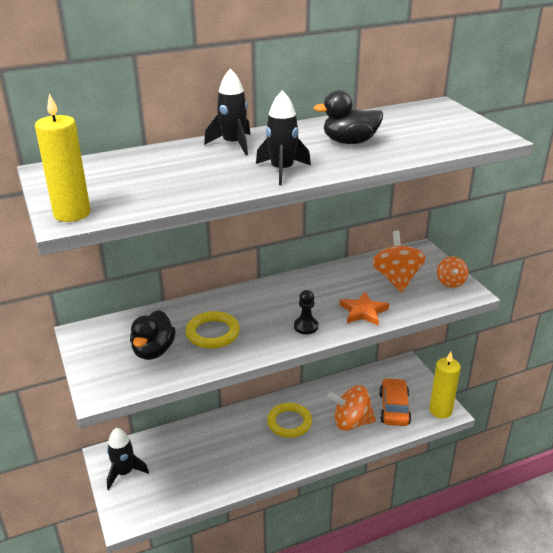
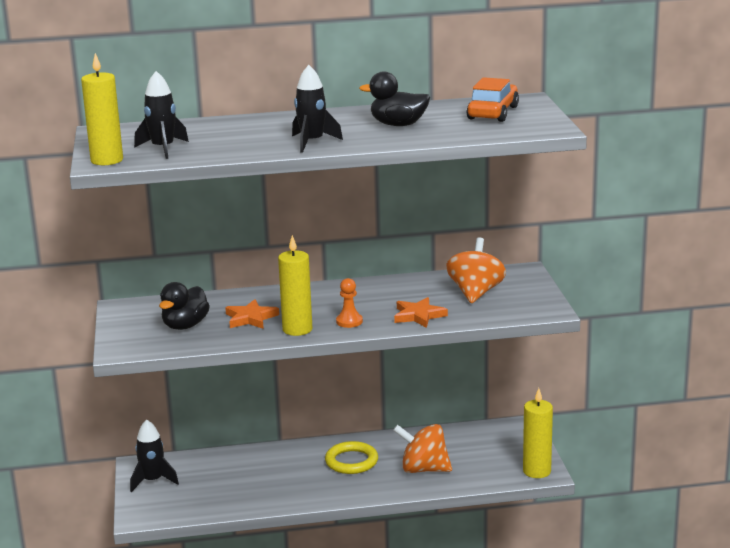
camera: 15 degrees right, 10 degrees down
yellow ring [185,311,240,349] -> orange star [225,299,279,329]
black rocket [204,69,250,155] -> black rocket moved to [134,71,189,159]
black pawn [294,290,318,334] -> orange pawn [336,278,363,328]
orange car [379,378,411,426] -> orange car moved to [466,77,519,122]
orange spinning top [437,257,469,288] -> none
none -> yellow candle [278,235,312,336]

